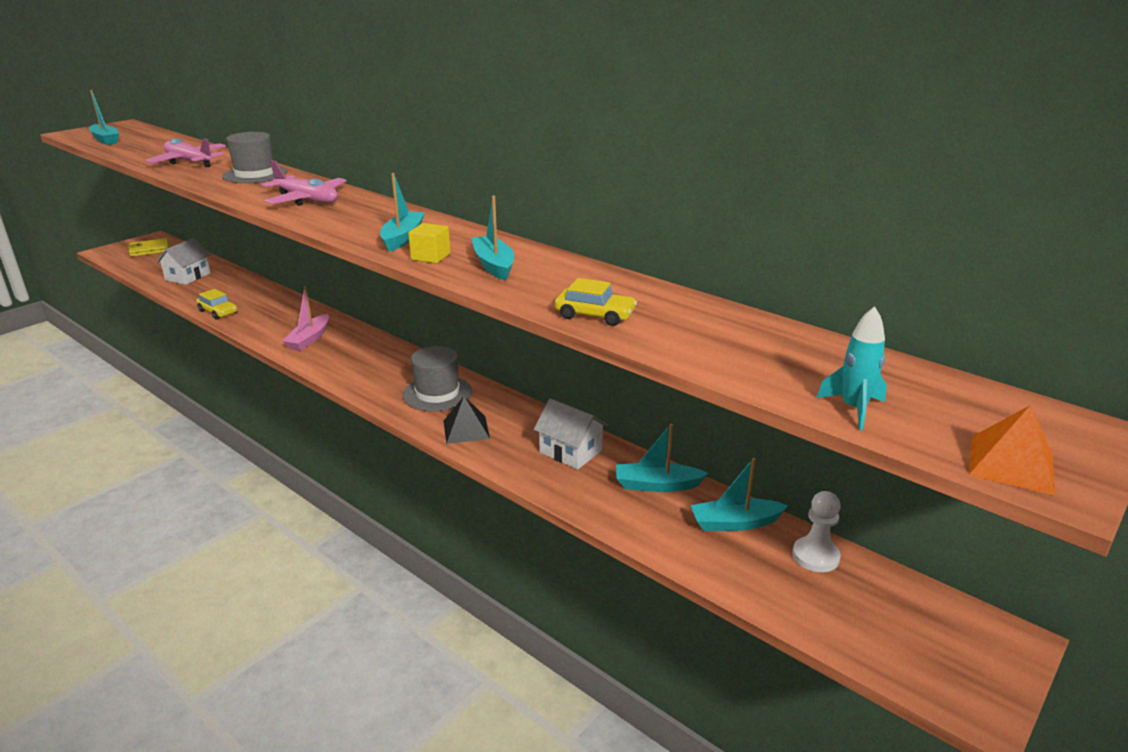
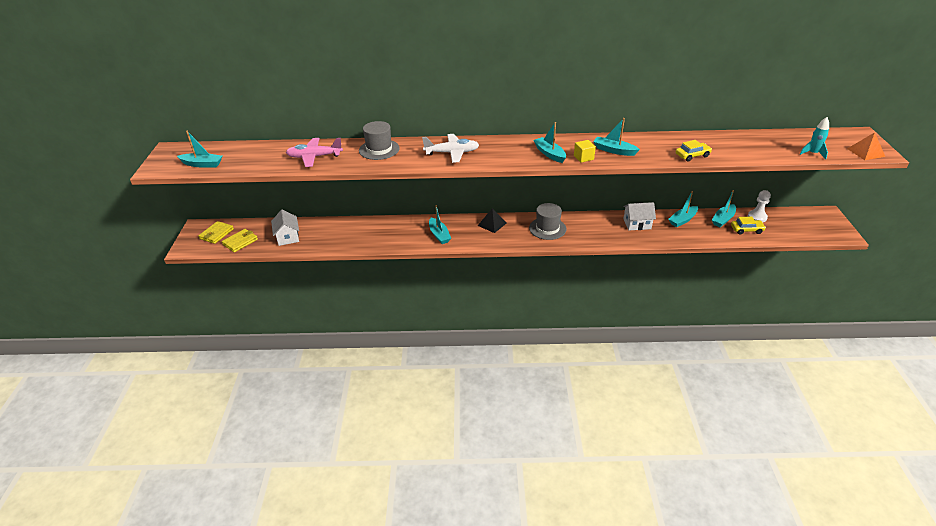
camera: 40 degrees left, 10 degrees up
yellow car [196,289,238,320] -> yellow car moved to [731,217,766,235]
pink plane [262,160,347,206] -> white plane [422,134,479,163]
pink boat [282,287,329,351] -> turquoise boat [429,205,451,244]
black pyramid [444,396,490,444] -> black pyramid moved to [478,208,507,233]
none -> yellow wallet [222,229,258,252]

